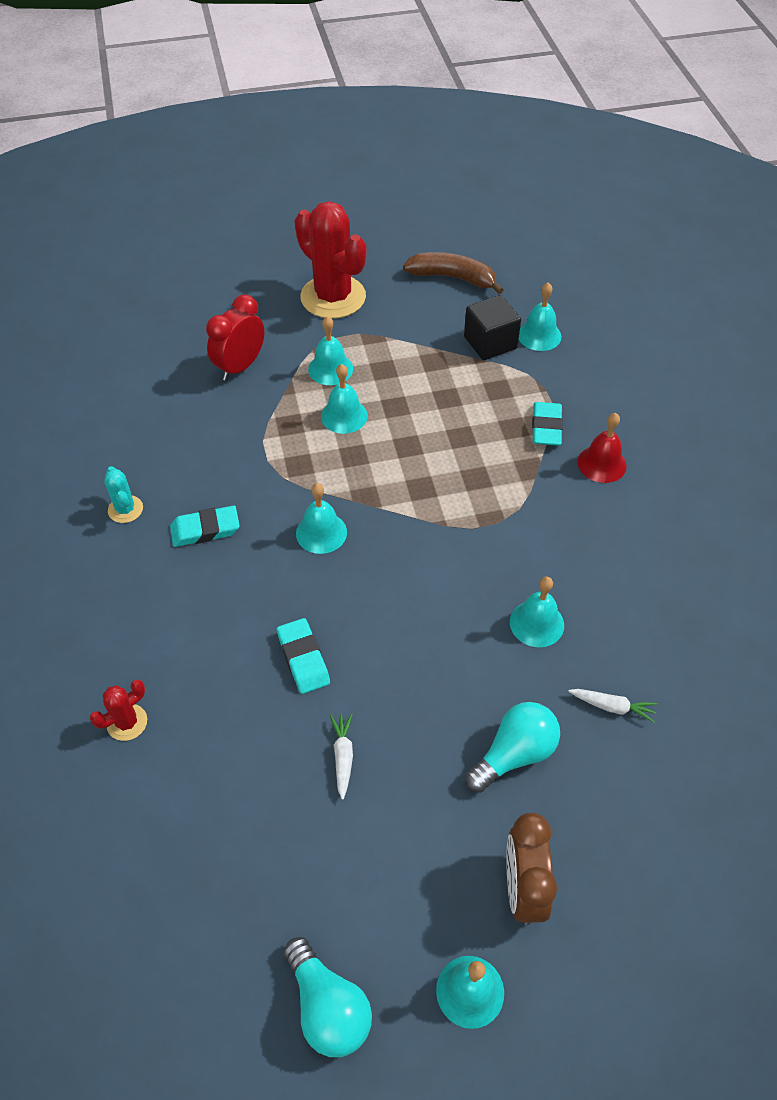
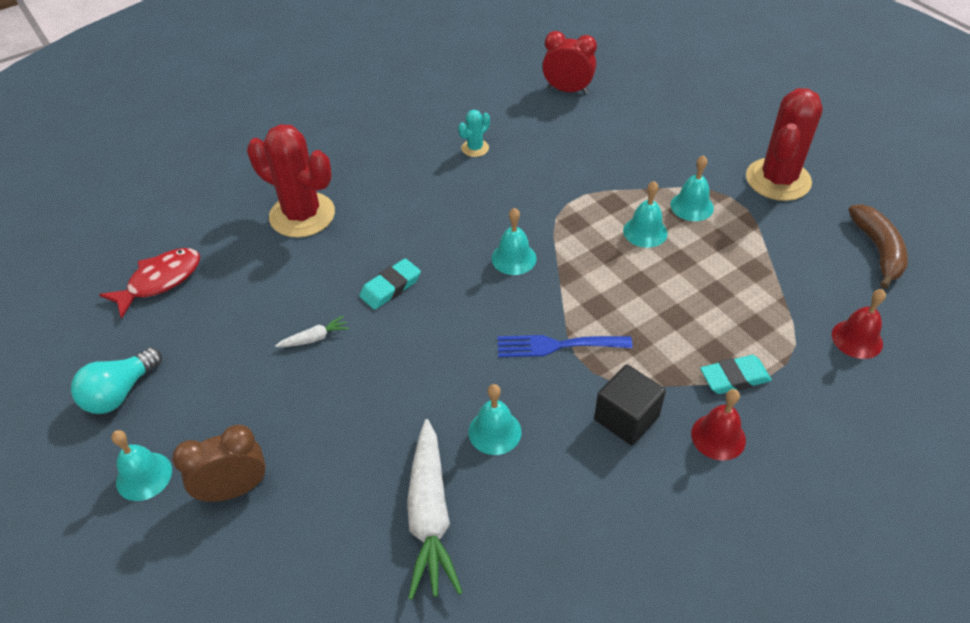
camera: 70 degrees right, 5 degrees down
red cactus [90,679,147,741] -> red cactus [247,124,335,238], size x2.21
turquoise eraser [170,506,240,547] -> none
red clock [206,294,264,381] -> red clock moved to [542,31,597,94]
black cube [464,295,521,360] -> black cube moved to [594,364,666,445]
turquoise light bulb [465,702,560,793] -> none
turquoise bell [519,282,562,351] -> red bell [832,289,886,359]
white carrot [568,689,657,723] -> white carrot [407,419,463,600], size x2.22
none -> red fish [99,248,200,319]
none -> blue fork [498,335,633,357]

